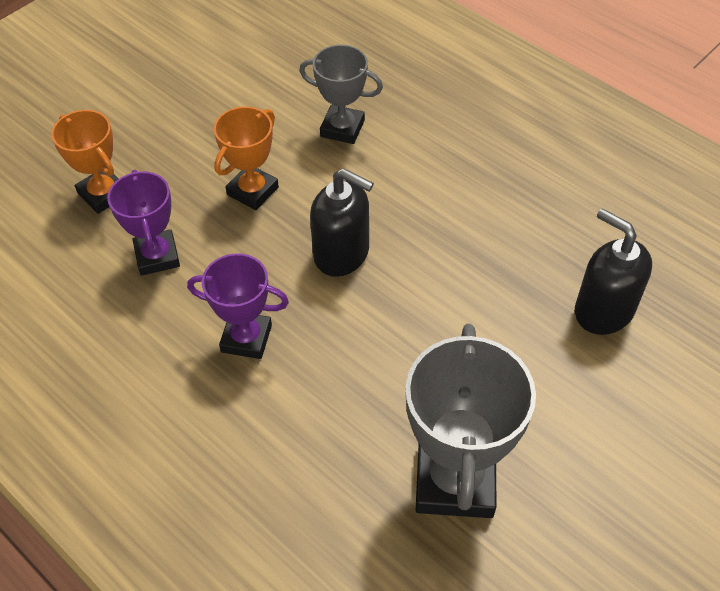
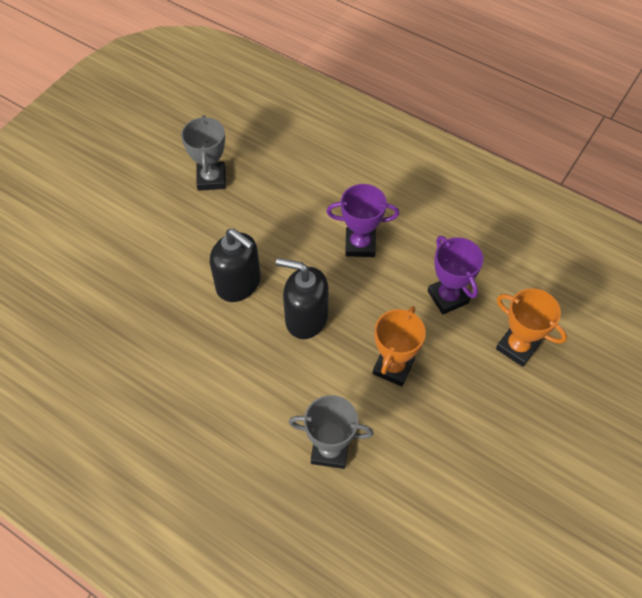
camera: 170 degrees right, 5 degrees up
grey trophy [405,324,536,518] -> grey trophy [181,115,226,191], size x0.61
black soap dispenser [575,208,652,335] -> black soap dispenser moved to [210,228,261,302]

